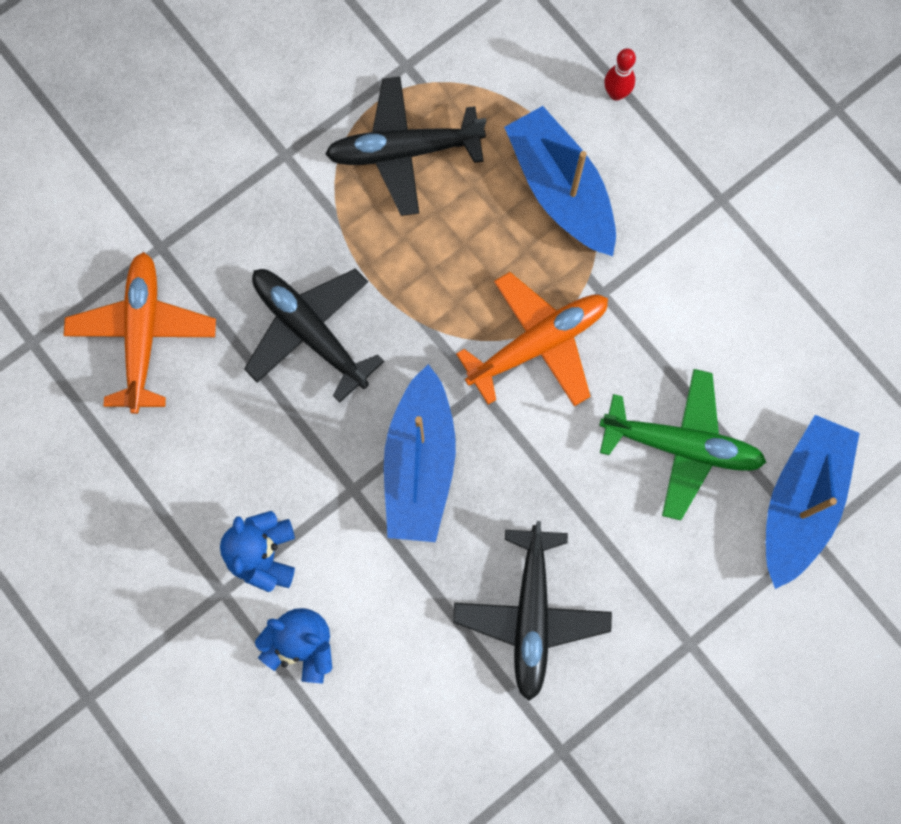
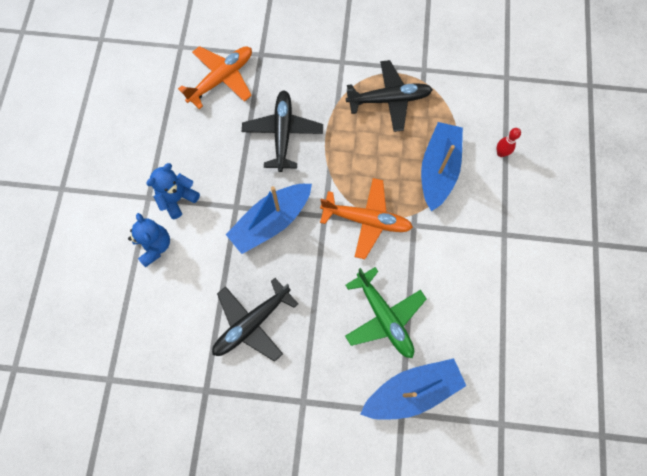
camera: 45 degrees right, 5 degrees down
black plane [325,77,486,216] -> black plane turned 135 degrees clockwise [346,60,433,132]

